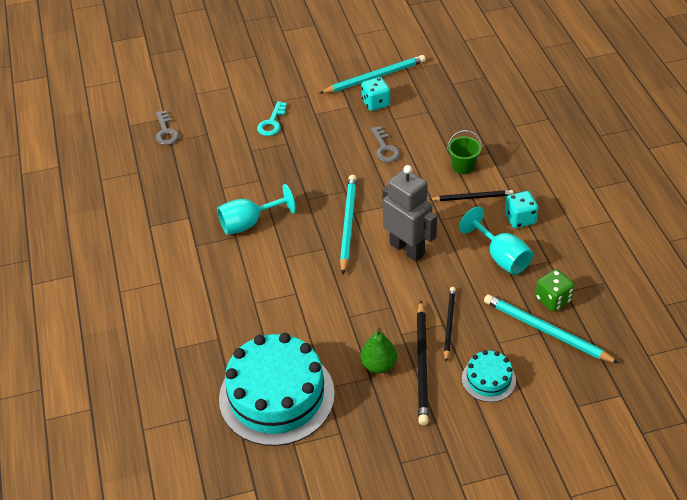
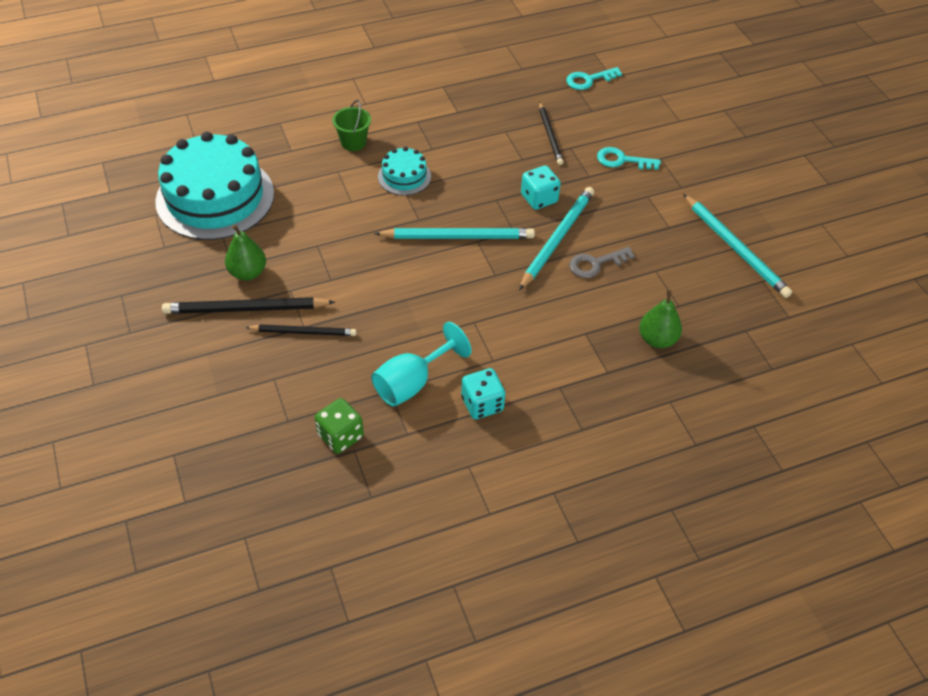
camera: 80 degrees right, 5 degrees up
grey key [156,110,179,145] -> turquoise key [566,67,622,90]
turquoise goblet [217,184,296,235] -> none
turquoise dice [361,77,390,111] -> turquoise dice moved to [521,165,561,210]
grey robot [382,165,437,261] -> none
black pencil [429,190,514,201] -> black pencil moved to [539,102,563,165]
green bucket [447,130,482,174] -> green bucket moved to [332,100,371,151]
turquoise cake [462,350,516,402] -> turquoise cake moved to [378,147,431,195]
turquoise pencil [484,294,619,363] -> turquoise pencil moved to [519,187,594,290]
none -> green pear [639,290,682,348]

